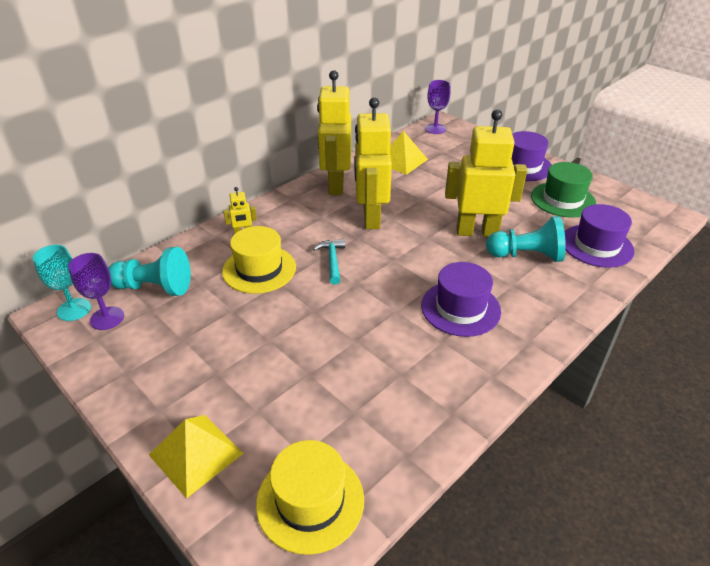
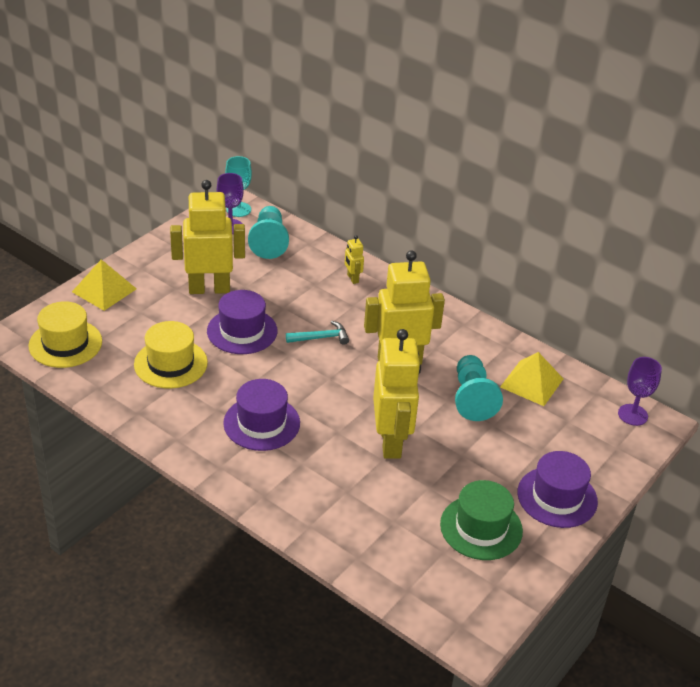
camera: 80 degrees right, 0 degrees up
yellow hat [222,226,296,294] -> yellow hat moved to [134,321,208,389]
yellow robot [317,70,351,195] -> yellow robot moved to [170,180,245,294]
turquoise pawn [486,216,566,262] -> turquoise pawn moved to [455,355,503,421]
purple hat [565,204,635,268] -> purple hat moved to [207,290,277,354]

